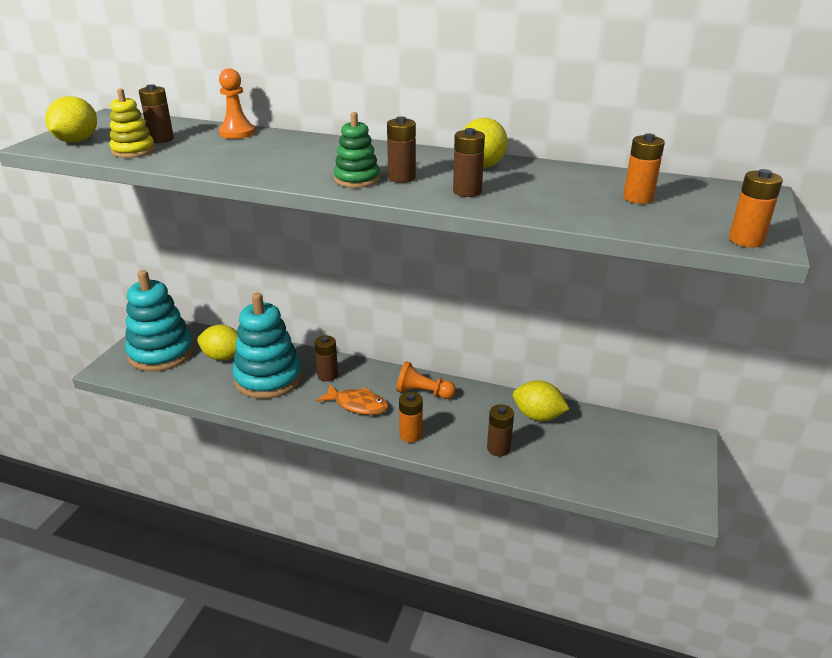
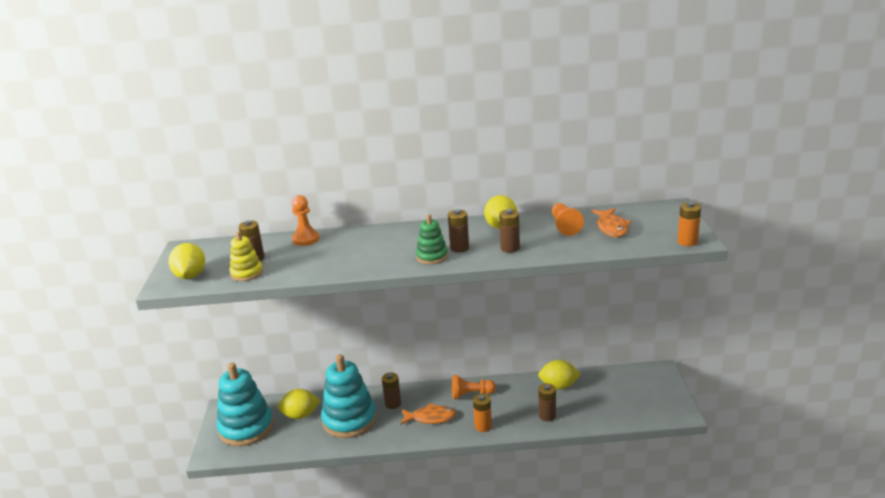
camera: 20 degrees left, 5 degrees down
orange battery [623,133,665,204] -> orange fish [592,208,631,237]
none -> orange pawn [552,203,584,236]

